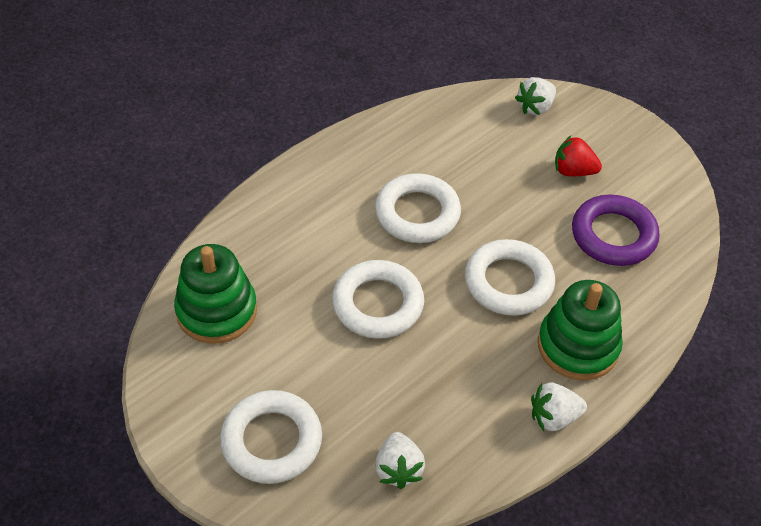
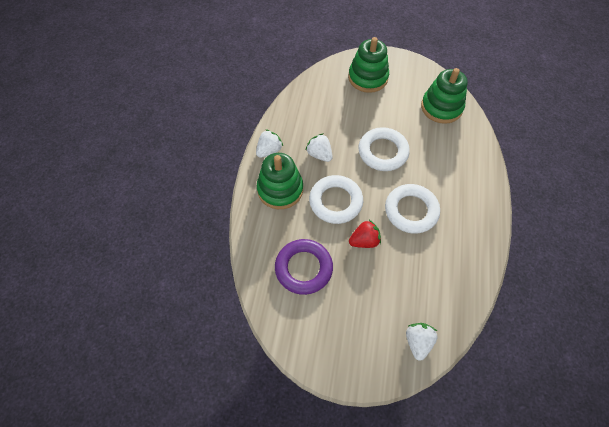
camera: 145 degrees right, 10 degrees up
white ring [220,390,322,484] -> green stacking toy [348,37,389,93]
white strawberry [375,432,425,489] -> white strawberry moved to [306,133,333,162]
red strawberry [555,136,602,176] -> red strawberry moved to [349,220,381,248]

